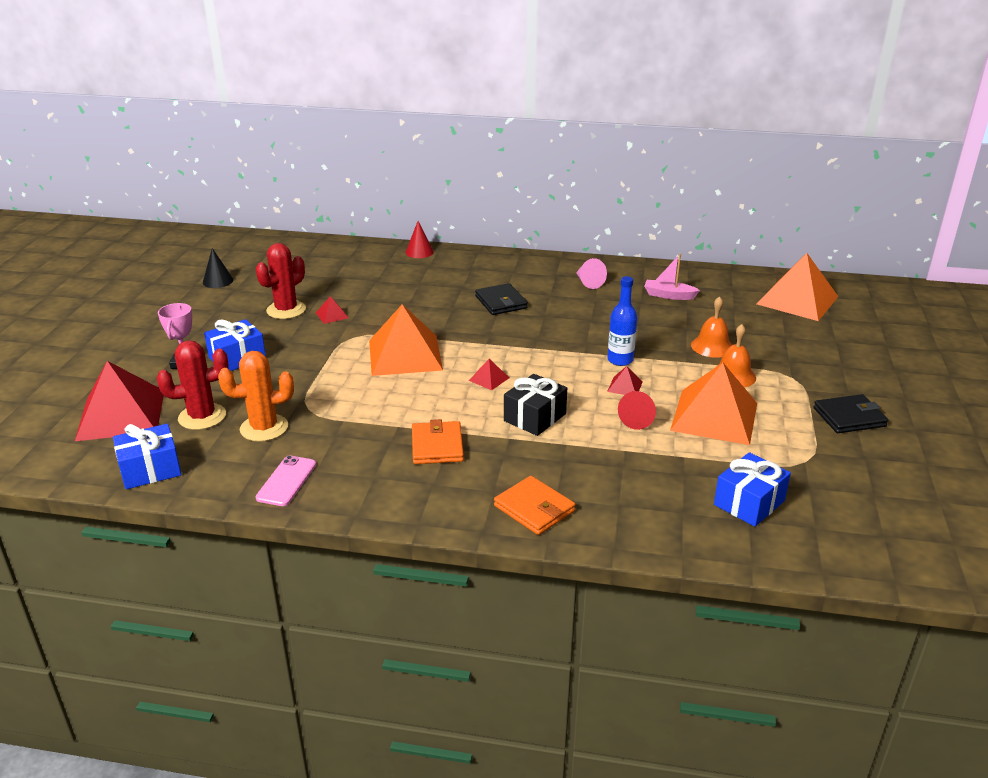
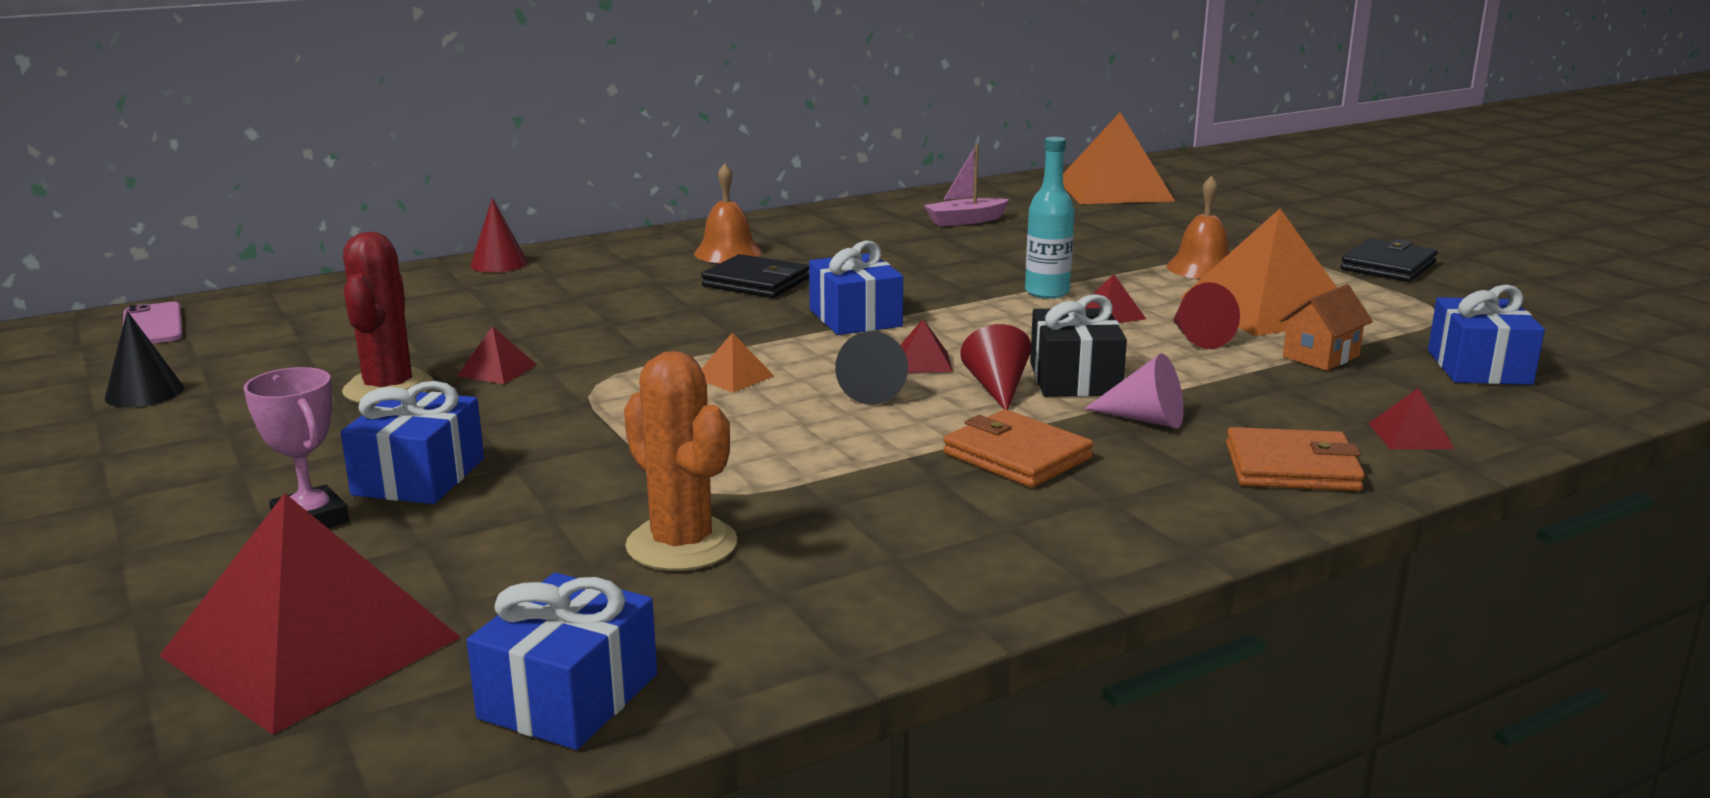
camera: 40 degrees left, 10 degrees down
red cactus [157,340,229,430] -> none
orange cactus [218,351,294,442] -> orange cactus turned 75 degrees counterclockwise [624,351,737,571]
pink phone [255,455,316,506] -> pink phone moved to [123,302,183,344]
orange pyramid [369,304,443,376] -> orange pyramid [701,333,774,392], size x0.41
pink cone [576,258,607,289] -> pink cone moved to [1084,353,1183,428]
blue bottle [608,276,637,366] -> turquoise bottle [1025,137,1075,299]
orange bell [691,296,732,358] -> orange bell moved to [694,163,762,263]
none -> blue gift [809,241,903,335]
none -> black cone [835,331,908,405]
none -> red cone [960,324,1031,410]
none -> orange house [1279,284,1373,371]
none -> red pyramid [1368,388,1454,450]

